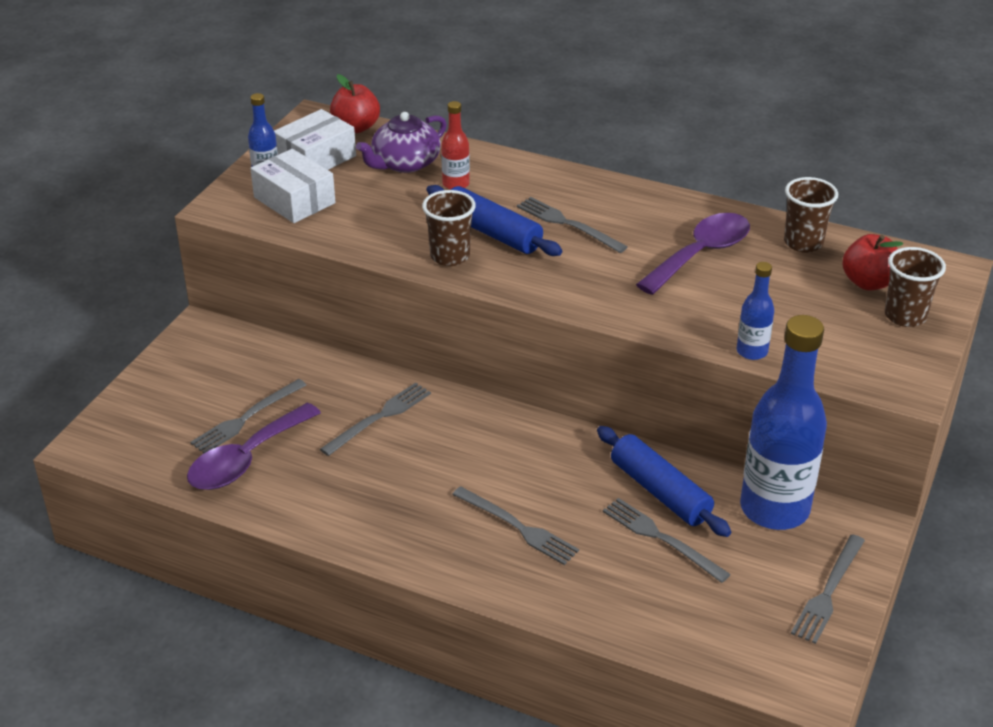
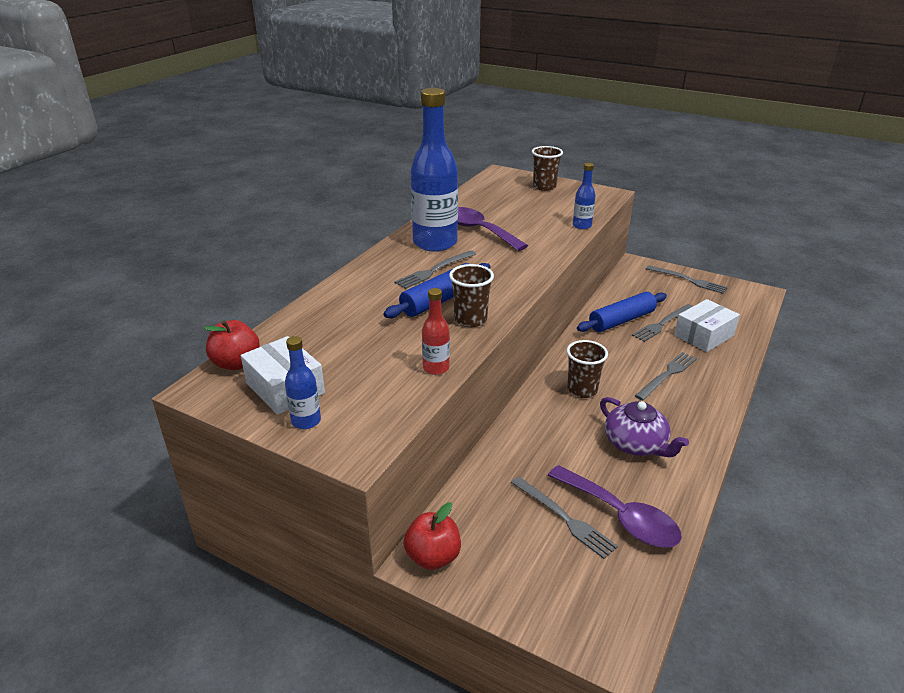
camera: 85 degrees left, 5 degrees down
white box [250,149,335,223] -> white box moved to [674,299,740,352]
grey fork [320,382,431,456] -> none
purple teapot [356,112,447,173] -> purple teapot moved to [600,397,689,457]
red bottle [441,101,470,190] -> red bottle moved to [422,288,450,375]
blue bottle [740,315,827,530] -> blue bottle moved to [411,88,458,252]
brown cup [784,177,838,253] -> brown cup moved to [567,340,608,398]
red apple [842,234,903,291] -> red apple moved to [404,502,461,570]

